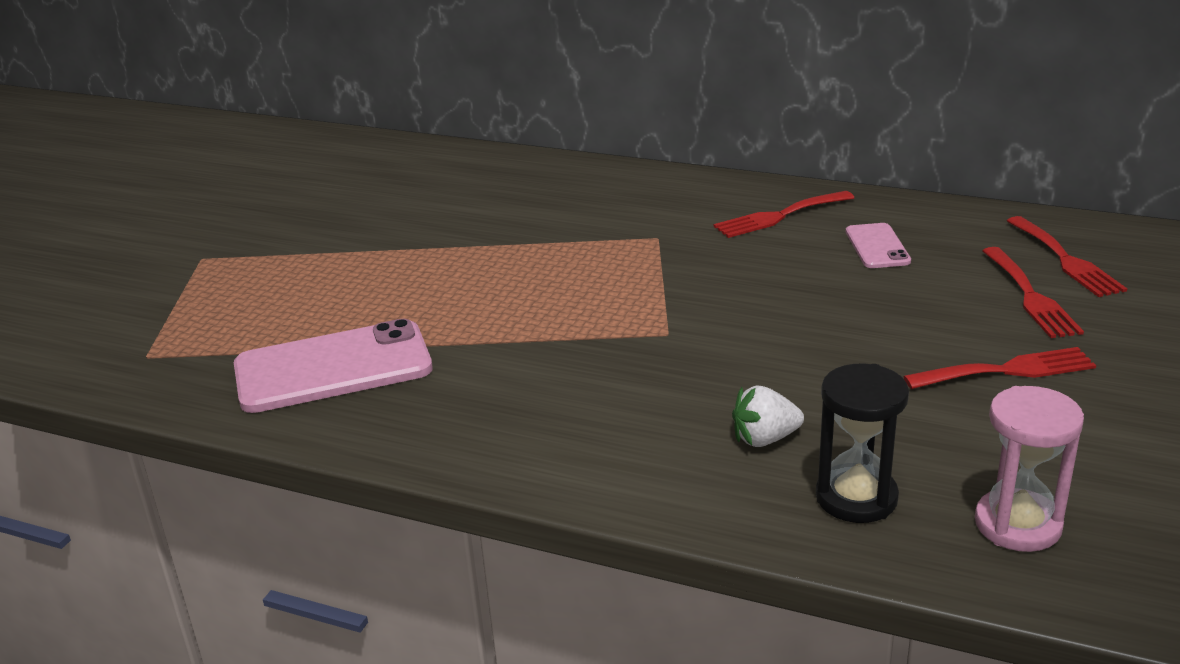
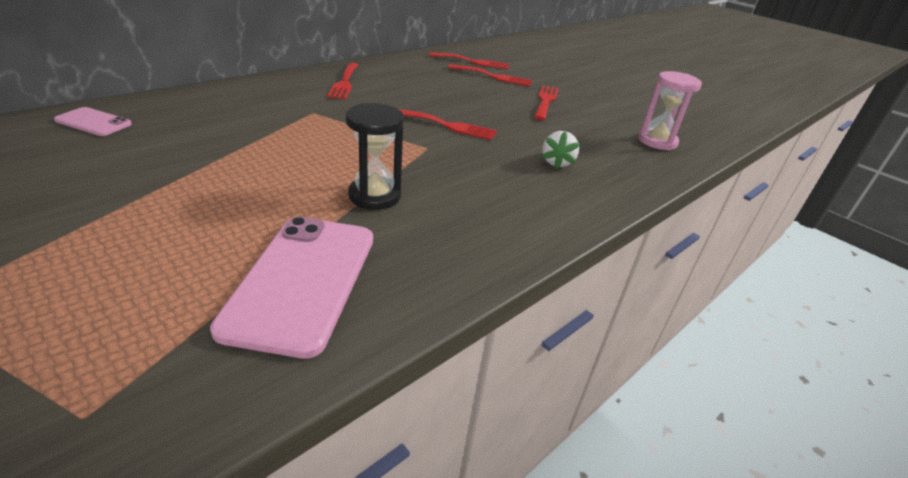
camera: 70 degrees left, 5 degrees up
black hourglass [816,364,909,523] -> black hourglass moved to [345,103,404,210]
pink phone [846,223,911,268] -> pink phone moved to [54,107,132,136]
none -> red fork [399,109,497,140]

